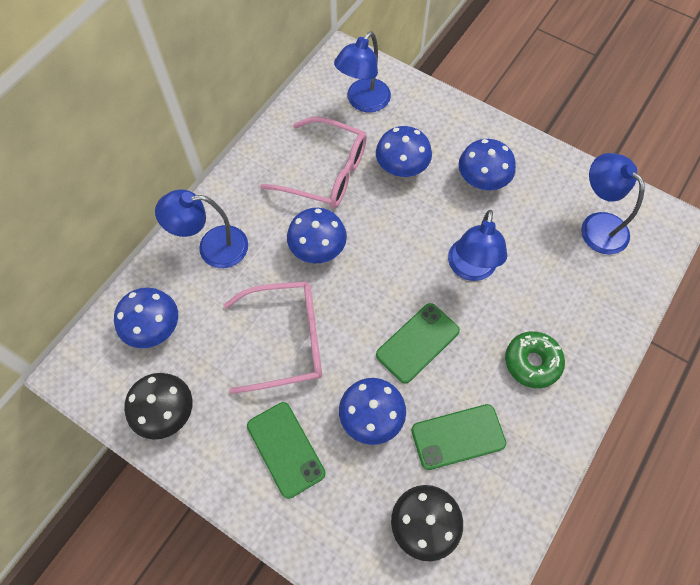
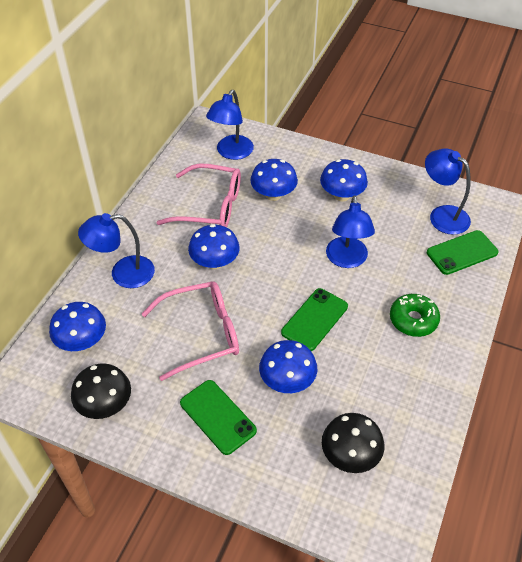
camera: 10 degrees left, 15 degrees down
green phone [411,404,506,470] -> green phone moved to [427,230,498,275]

